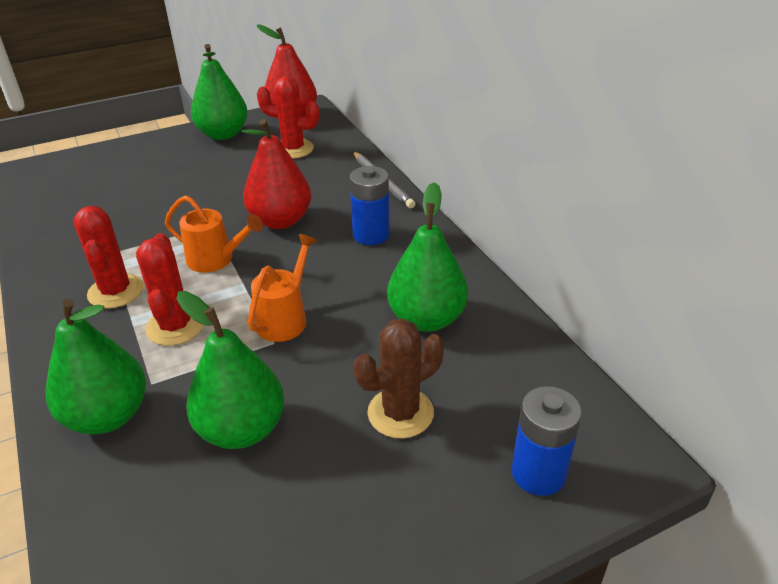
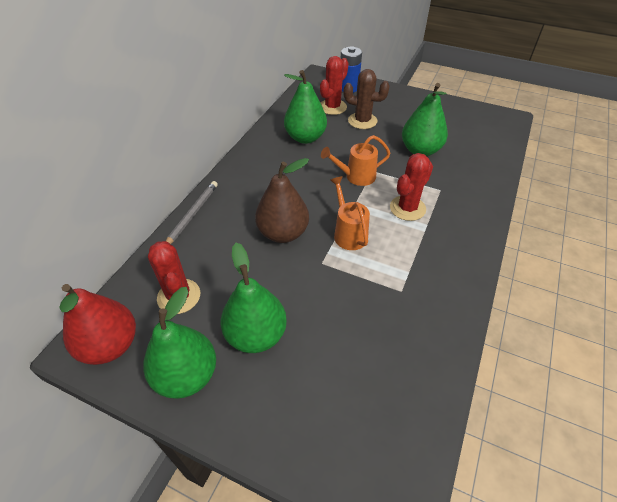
camera: 130 degrees left, 10 degrees up
green pear [46,299,146,434] -> green pear moved to [221,243,287,353]
red cactus [73,206,143,309] -> red cactus moved to [320,56,349,115]
red pear [242,119,311,229] -> brown pear [255,158,309,243]
blue battery [350,166,390,245] -> none

